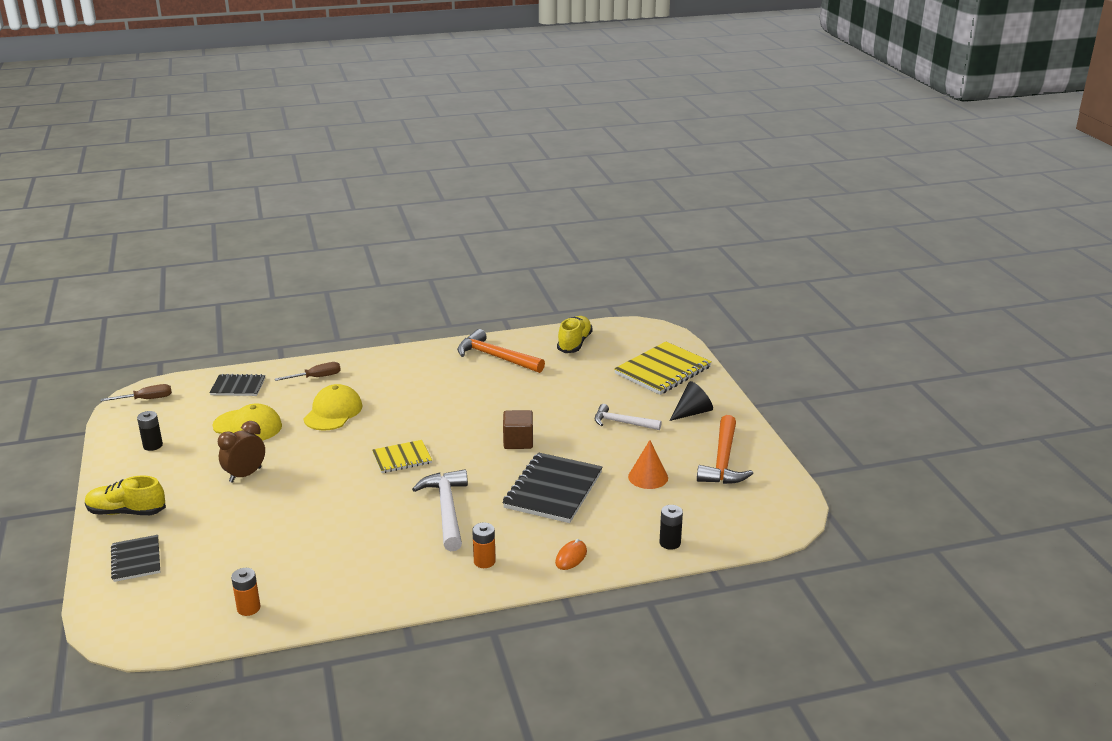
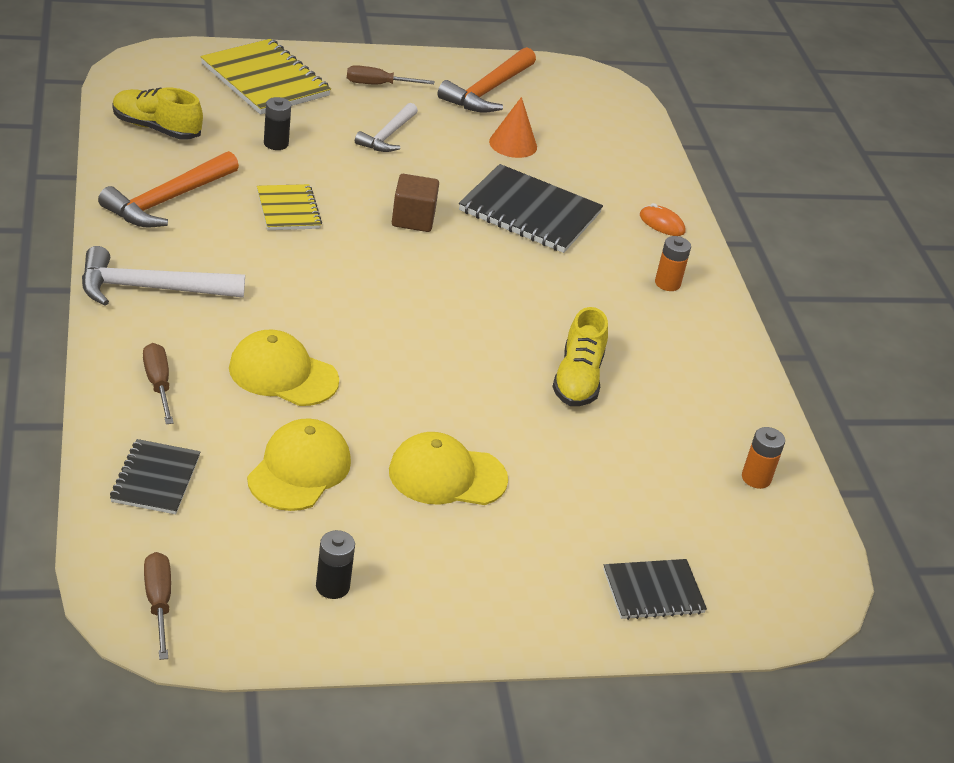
camera: 90 degrees left, 10 degrees up
yellow shoe [85,476,166,515] -> yellow shoe moved to [552,307,608,406]
brown clock [218,421,265,483] -> yellow cap [389,432,508,505]
yellow notebook [372,440,432,473] -> yellow notebook moved to [257,184,322,230]
white hammer [412,470,468,551] -> white hammer moved to [82,246,245,306]
black battery [659,505,683,550] -> black battery moved to [264,97,291,150]
black cone [670,381,713,421] -> brown screwdriver [347,65,434,85]
orange hammer [697,415,753,484] -> orange hammer turned 105 degrees clockwise [437,47,536,113]

